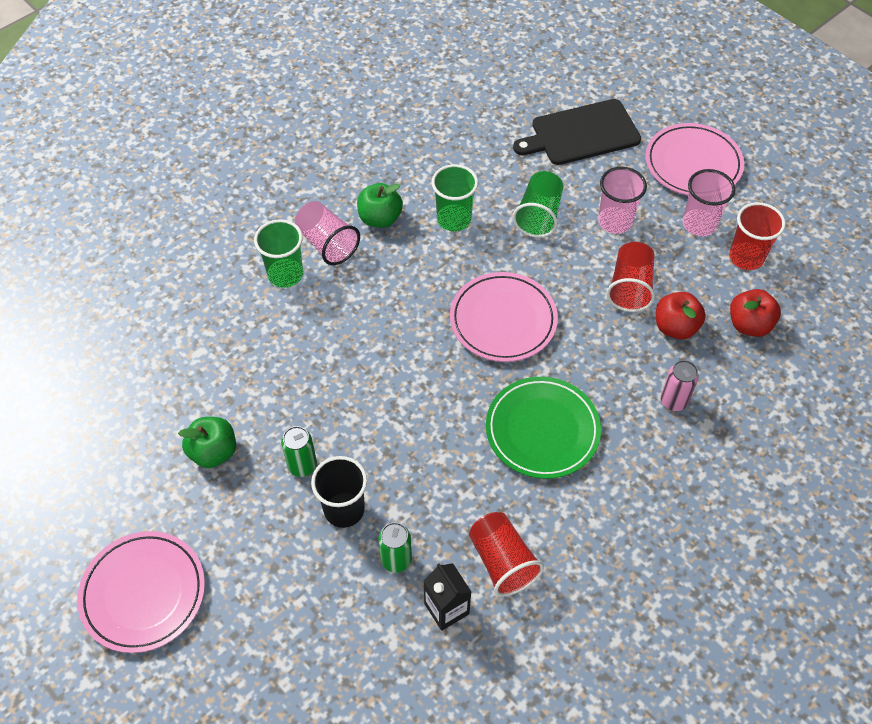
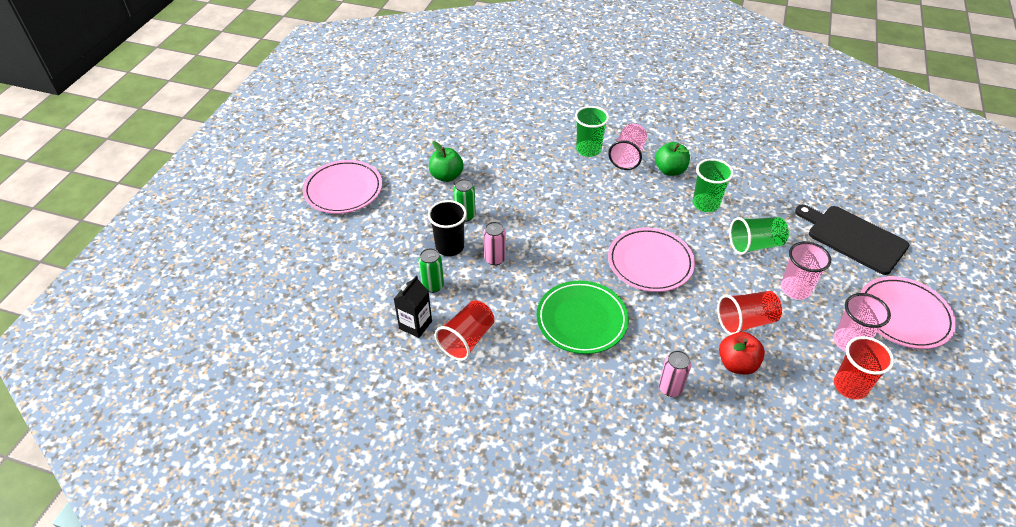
camera: 60 degrees right, 10 degrees down
red apple [730,289,781,337] -> none
none -> pink can [483,222,506,266]

